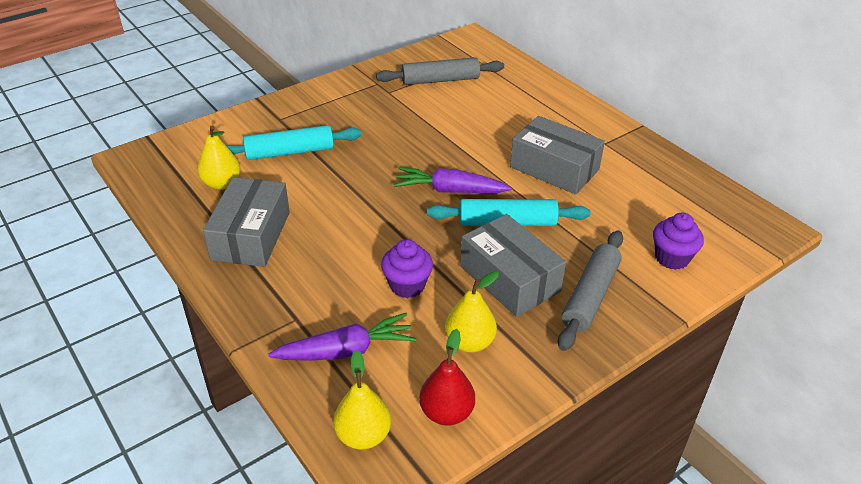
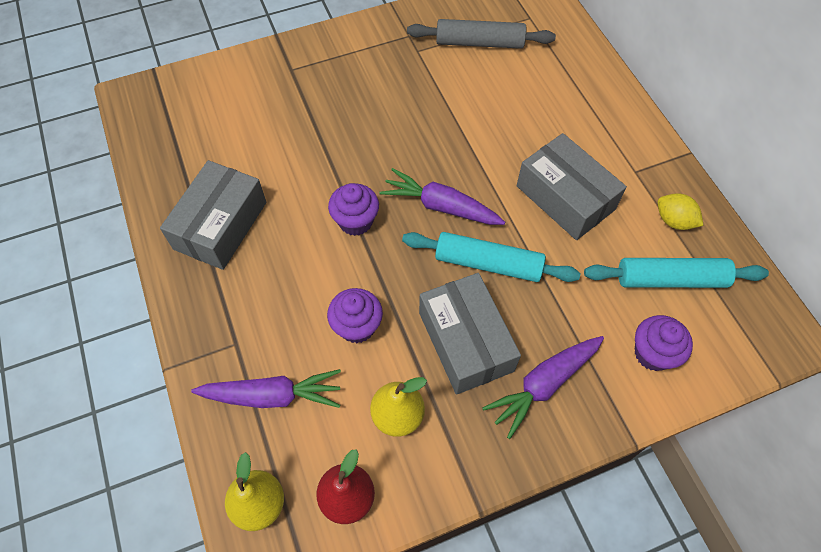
camera: 15 degrees right, 20 degrees up
yellow pear [197,126,240,190] -> none
turquoise rolling pin [226,125,362,160] -> turquoise rolling pin moved to [584,258,769,288]
grey rolling pin [558,230,623,351] -> purple carrot [482,336,604,439]
none -> purple cupcake [328,183,379,236]
none -> yellow lemon [658,193,704,230]

